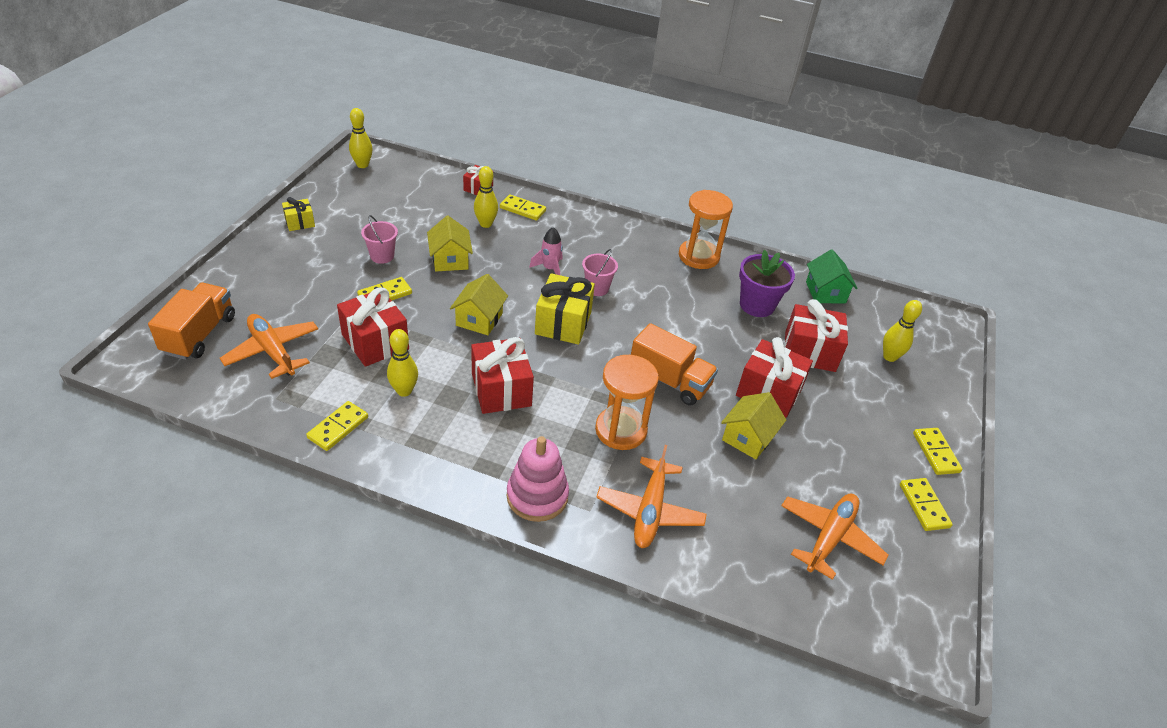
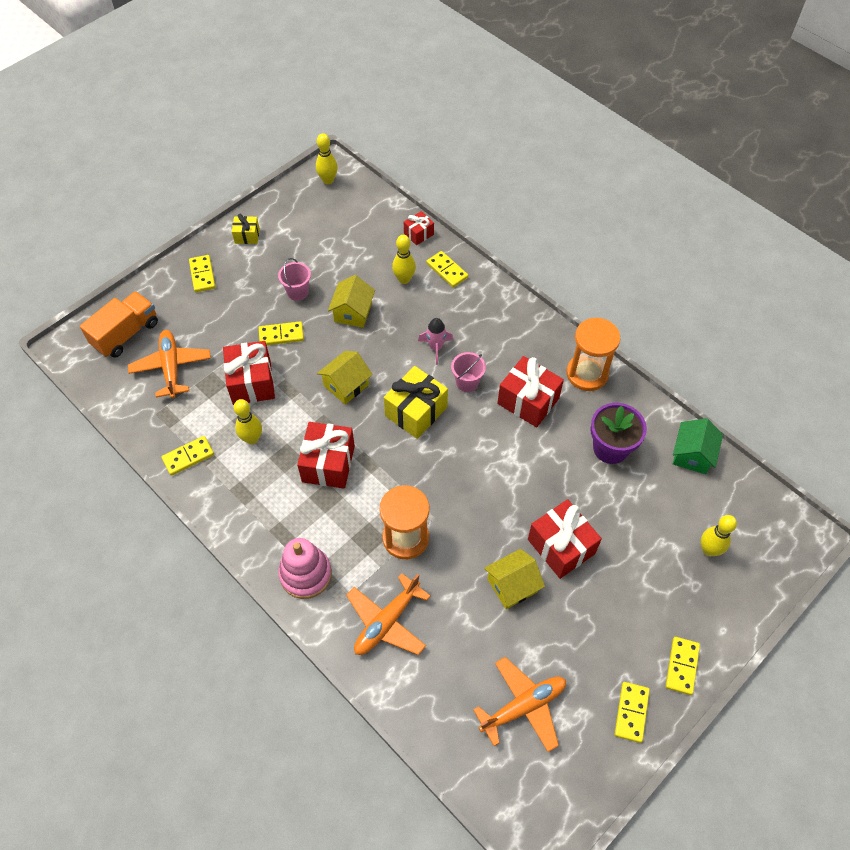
camera: 30 degrees right, 15 degrees up
orange truck [631,323,718,405] -> none
red gift [784,299,848,372] -> red gift moved to [497,356,564,427]
none -> yellow domino [189,255,216,292]

